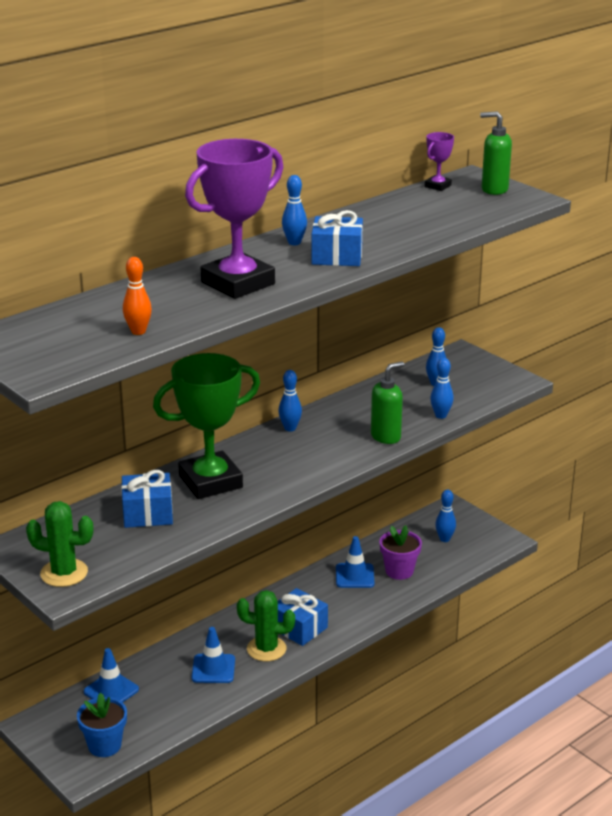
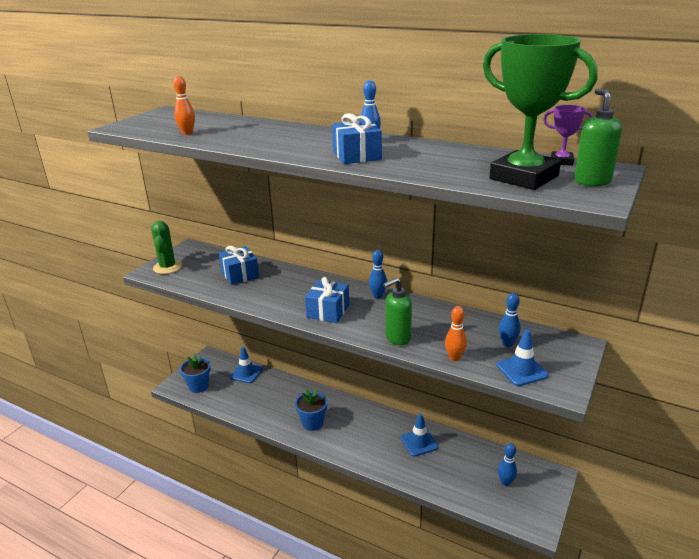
camera: 70 degrees right, 0 degrees up
green trophy [153,353,260,499] -> green trophy moved to [483,34,598,190]
purple trophy [185,139,284,299] -> none
blue traffic cone [192,627,235,683] -> blue traffic cone moved to [497,329,548,386]
green cactus [237,590,295,661] -> blue flower pot [295,389,327,431]
blue gift [277,588,328,646] -> blue gift moved to [305,277,349,323]
green soap dispenser [371,361,404,444] -> green soap dispenser turned 120 degrees clockwise [383,278,412,345]
purple flower pot [380,525,422,580] -> none
blue bowling pin [430,358,454,419] -> orange bowling pin [445,306,467,361]

